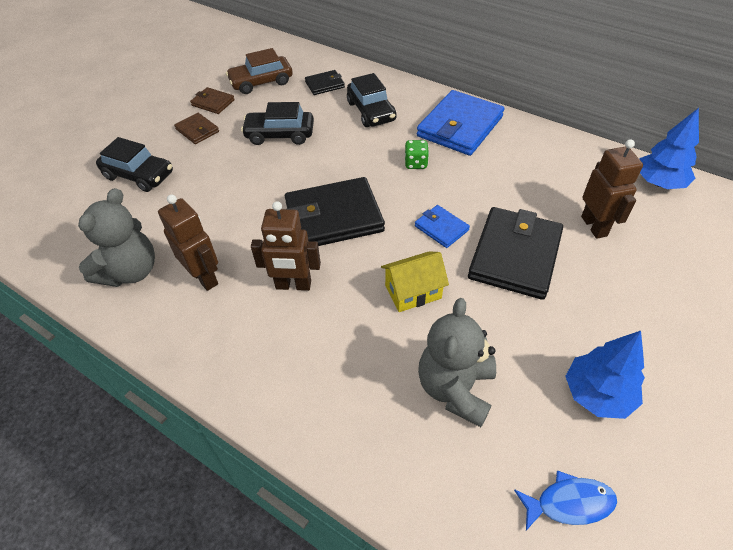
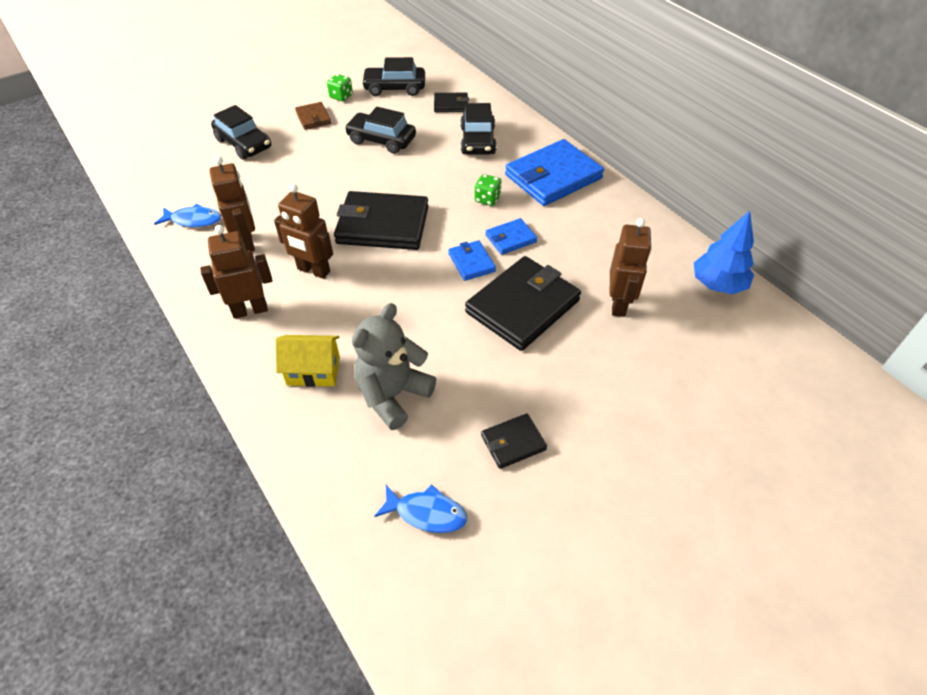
camera: 20 degrees right, 0 degrees up
grey teddy bear [78,188,155,287] -> blue fish [154,204,221,227]
brown wallet [190,87,235,114] -> green dice [327,74,353,101]
brown car [226,48,293,94] -> black car [361,57,425,96]
yellow house [381,251,449,312] -> yellow house moved to [276,335,340,387]
blue tree [565,331,645,419] -> black wallet [481,413,547,469]
none -> brown robot [200,225,272,319]
none -> blue wallet [485,218,537,255]

